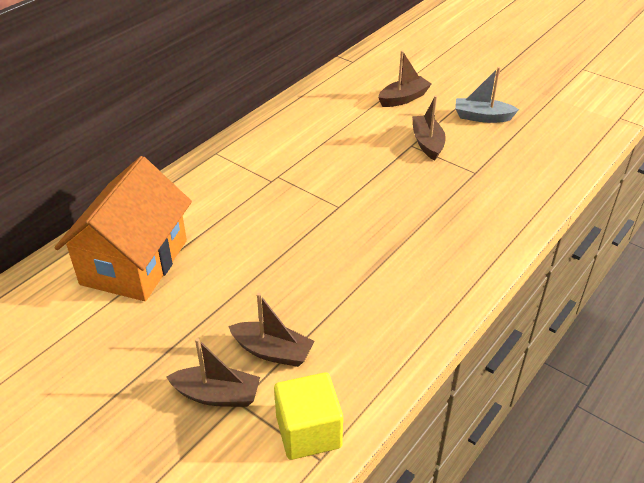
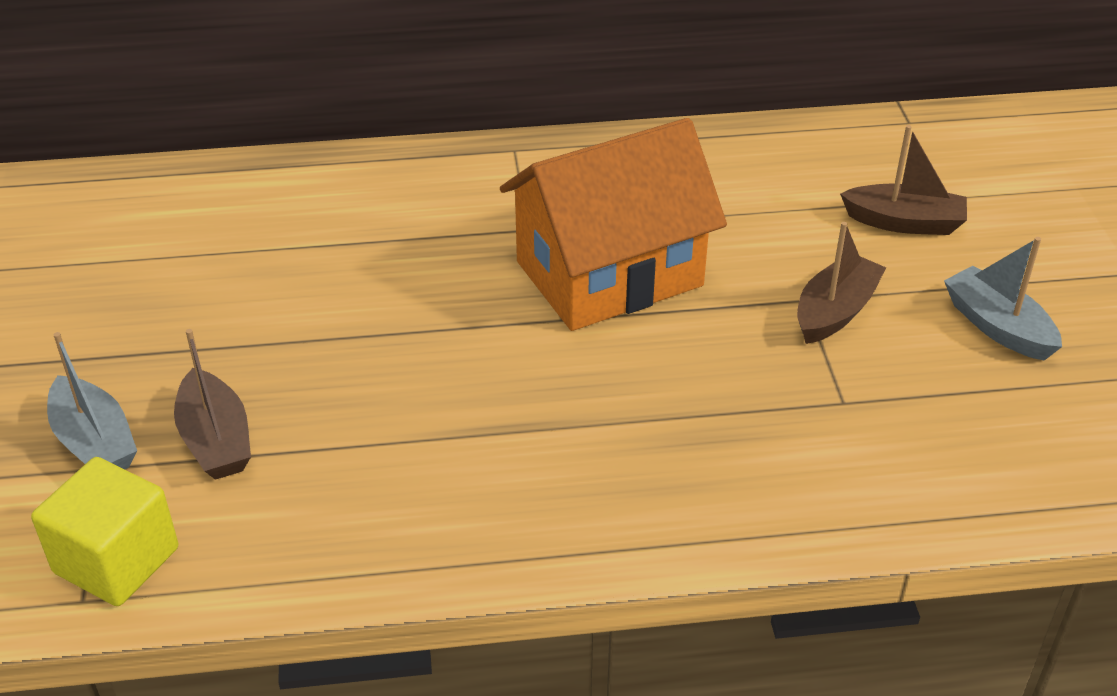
camera: 45 degrees right, 0 degrees up
orange house [54,156,192,301] -> orange house moved to [500,118,727,331]
brown boat [166,338,260,407] -> grey boat [47,332,137,469]

